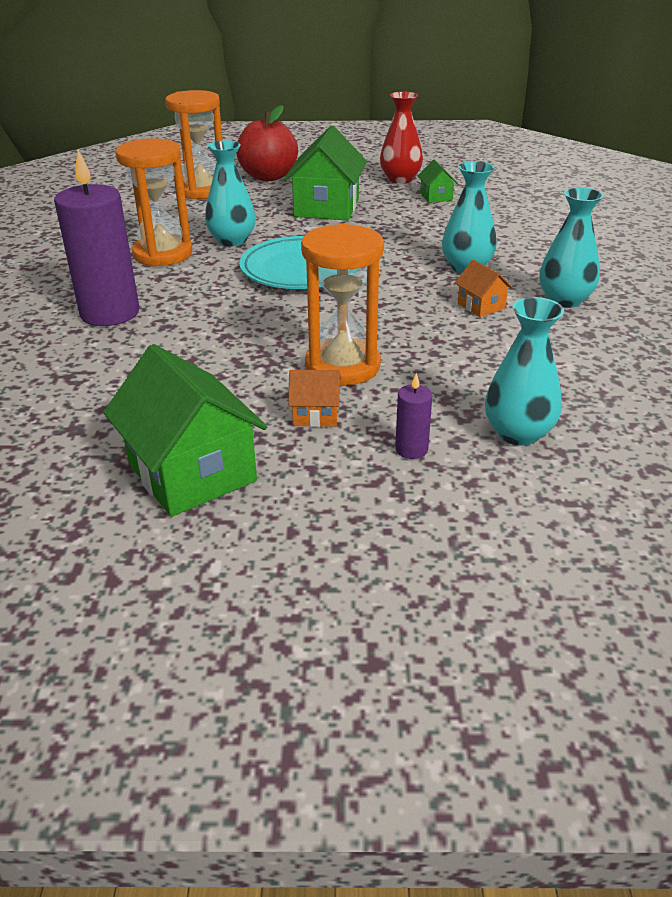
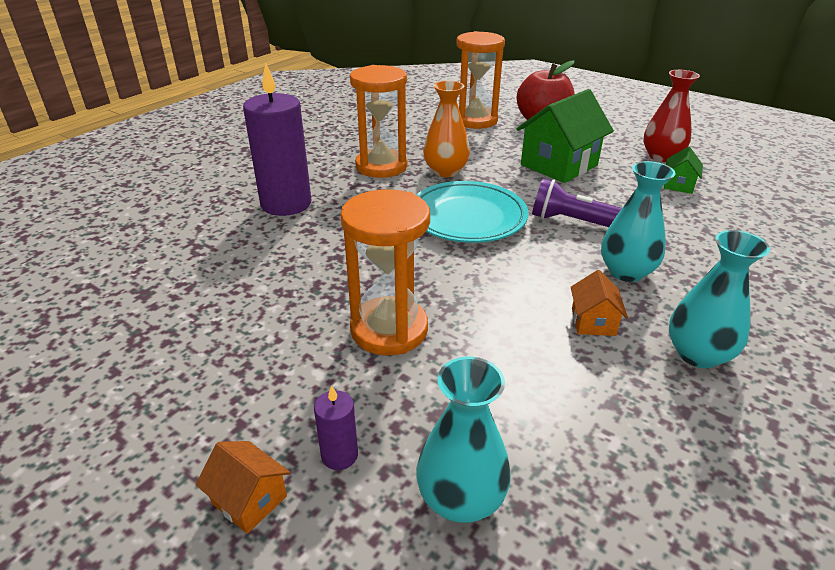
camera: 35 degrees right, 0 degrees up
green house [103,344,267,517] -> none
turquoise vase [205,140,256,246] -> orange vase [423,81,470,177]
orange house [288,370,341,427] -> orange house moved to [196,441,290,534]
none -> purple flashlight [532,178,622,227]

